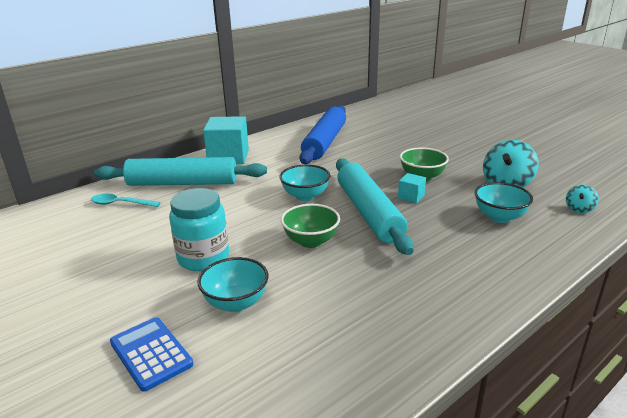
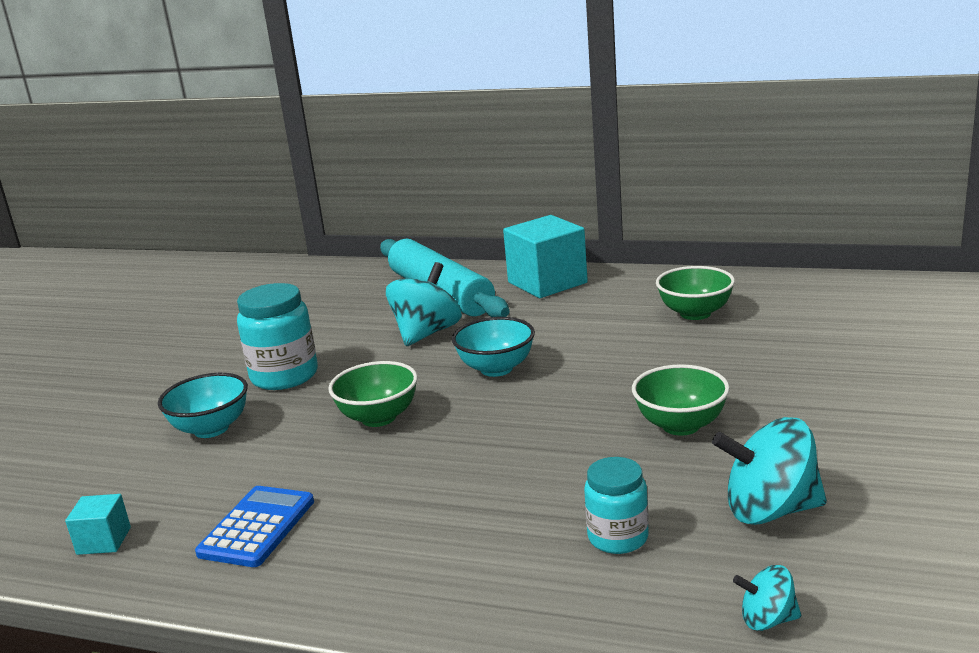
camera: 60 degrees right, 5 degrees down
turquoise spoon [91,194,161,207] -> none
blue calculator [110,317,193,392] -> blue calculator moved to [195,486,314,567]
blue rolling pin [300,105,346,164] -> green bowl [656,266,735,320]
turquoise rolling pin [336,158,414,255] -> none
turquoise cube [398,173,426,203] -> turquoise cube moved to [65,494,131,555]
turquoise bowl [475,182,533,223] -> turquoise jar [584,457,649,554]
none -> turquoise spinning top [386,262,462,346]

